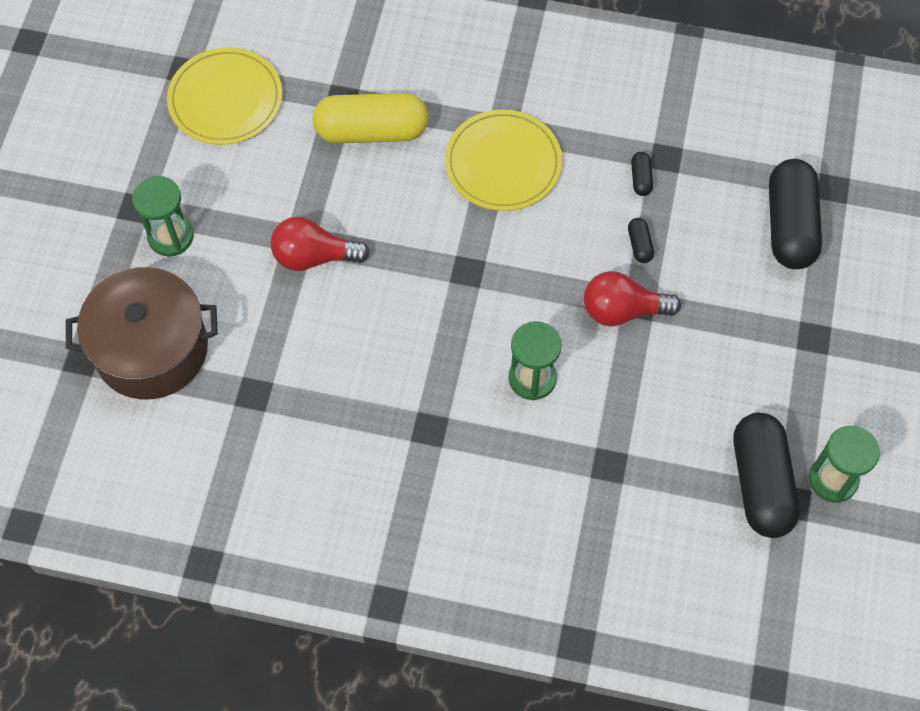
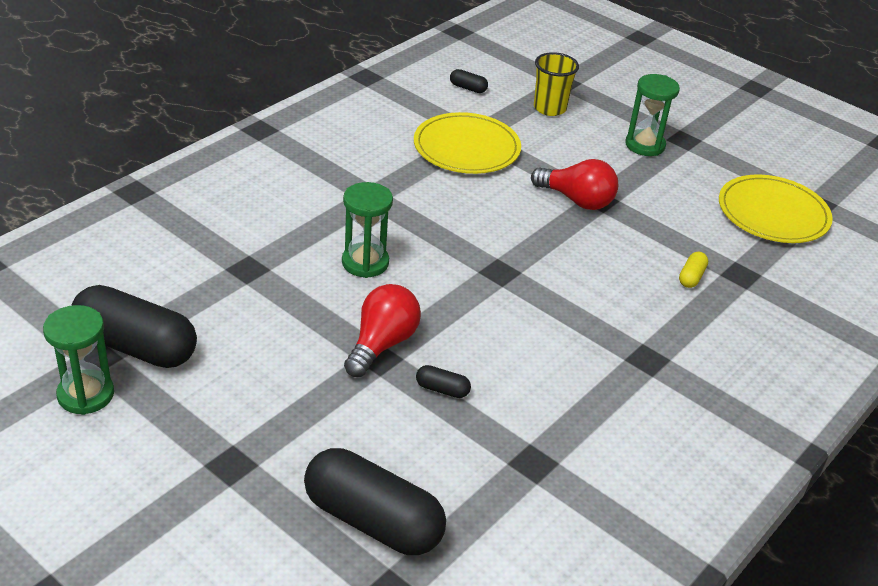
camera: 115 degrees right, 25 degrees down
brown pot [66,267,218,399] -> yellow cup [534,52,579,116]
red light bulb [271,217,370,271] -> red light bulb turned 90 degrees clockwise [531,159,618,210]
yellow capsule [312,93,429,143] -> yellow capsule [679,252,708,288], size x0.41
yellow plate [445,109,562,211] -> yellow plate moved to [414,112,521,174]
black capsule [631,152,653,196] -> black capsule moved to [450,69,488,93]

